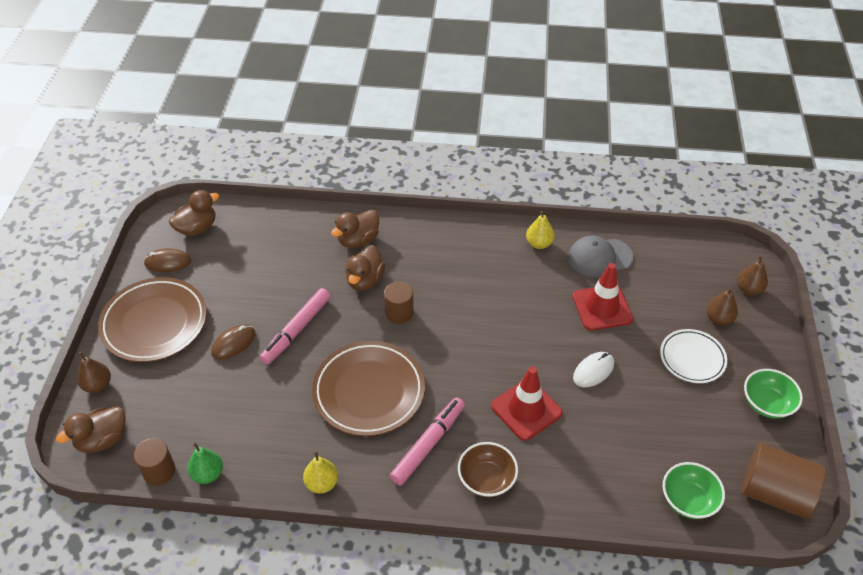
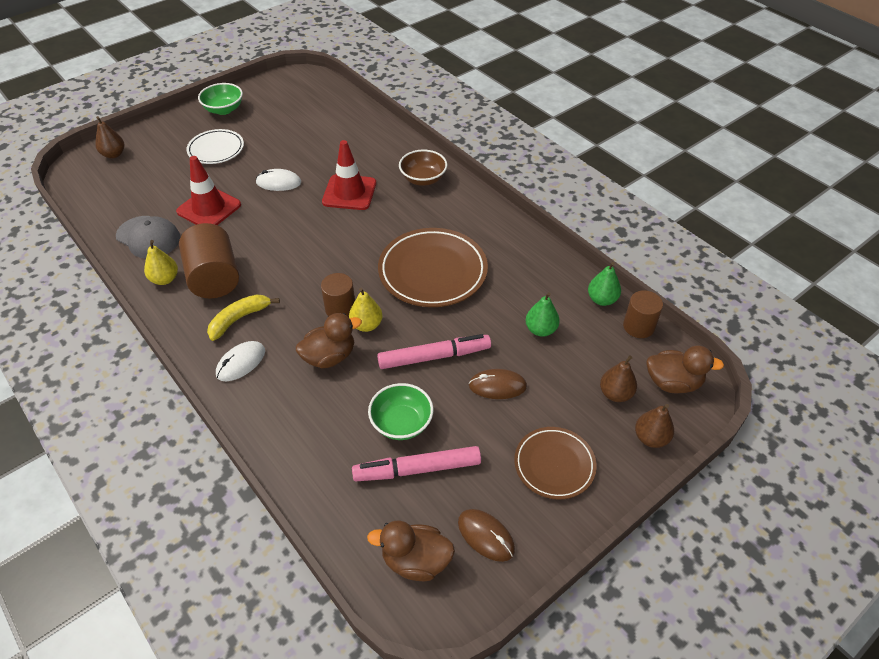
camera: 135 degrees left, 0 degrees up
brown plate [98,277,207,362] -> brown plate [514,427,597,499], size x0.60
yellow pear [303,451,338,494] -> yellow pear moved to [349,288,383,332]
brown duck [331,210,379,248] -> none
pink marker [390,397,465,486] -> pink marker moved to [352,446,481,481]
green bowl [663,462,725,519] -> green bowl moved to [368,383,433,440]
brown pear [706,287,738,326] -> brown pear moved to [600,355,637,402]
brown cylinder [742,443,826,519] -> brown cylinder moved to [179,223,239,299]
none -> yellow banana [207,294,280,341]
none -> white mouse [216,341,265,381]
none -> green pear [525,292,560,337]

